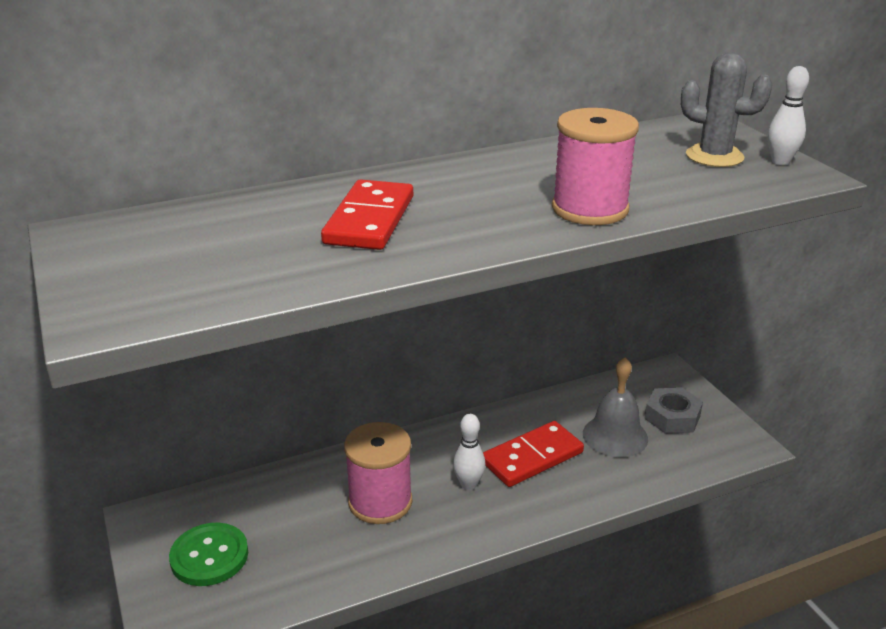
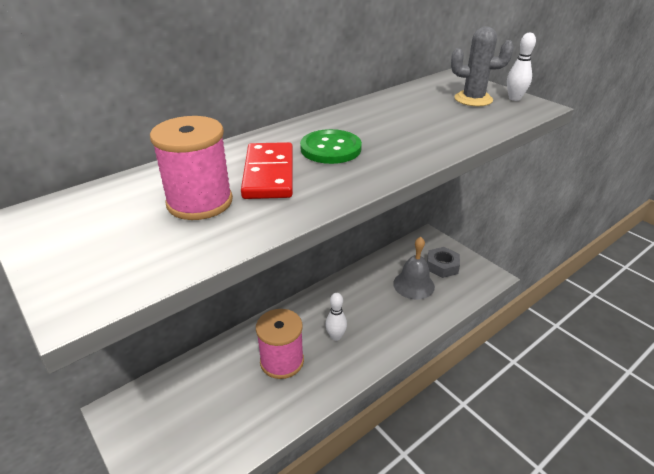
camera: 15 degrees left, 5 degrees up
green button [169,523,248,586] -> green button moved to [300,129,362,164]
red domino [483,421,584,487] -> none
pink spool [552,108,639,225] -> pink spool moved to [150,116,233,220]

